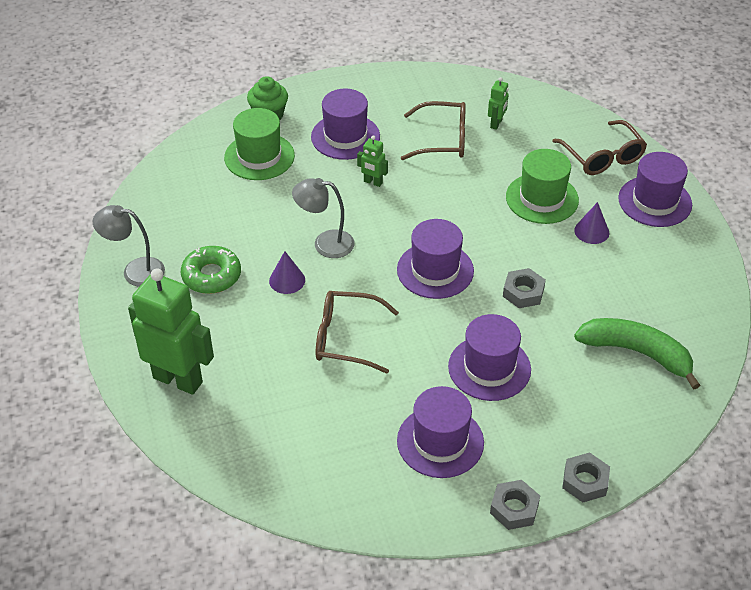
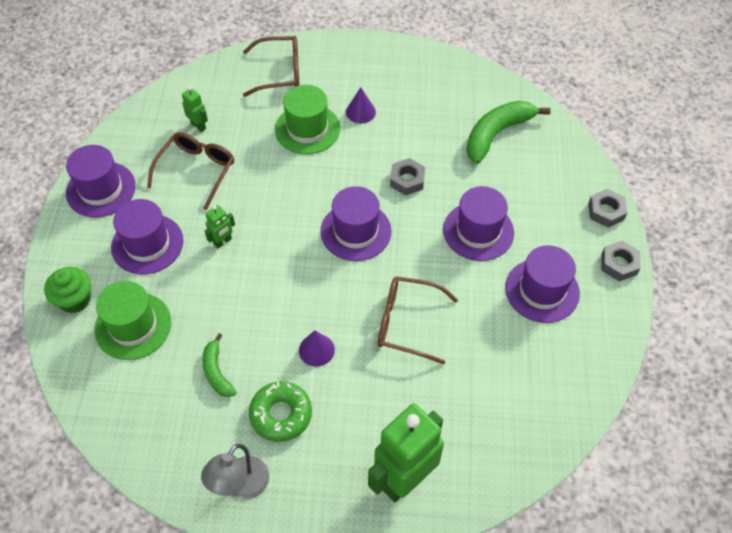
camera: 70 degrees left, 10 degrees up
grey lamp [292,178,355,258] -> none
brown glasses [316,291,399,374] -> brown glasses turned 75 degrees clockwise [378,276,458,364]
purple hat [618,152,692,227] -> purple hat moved to [66,145,136,217]
none -> green banana [202,333,236,397]

